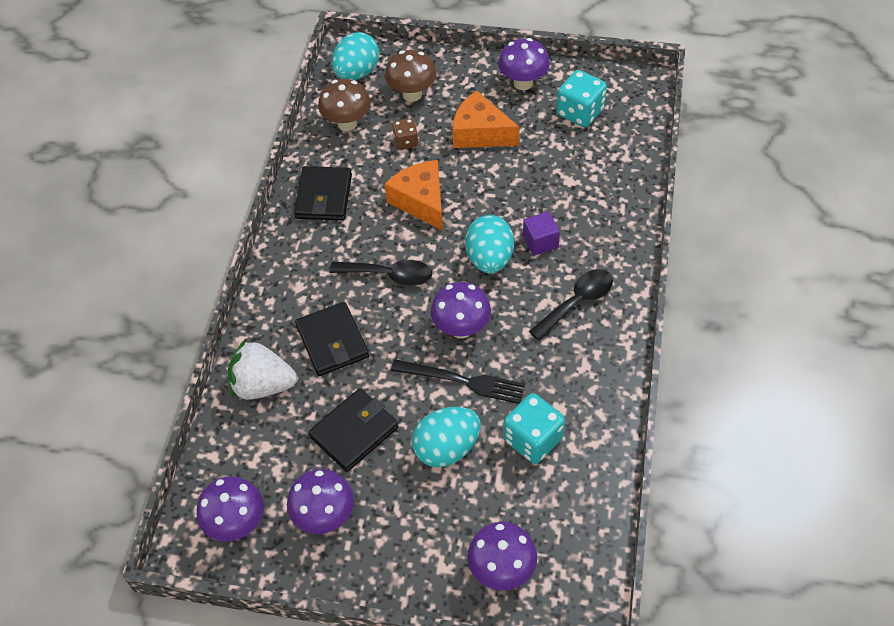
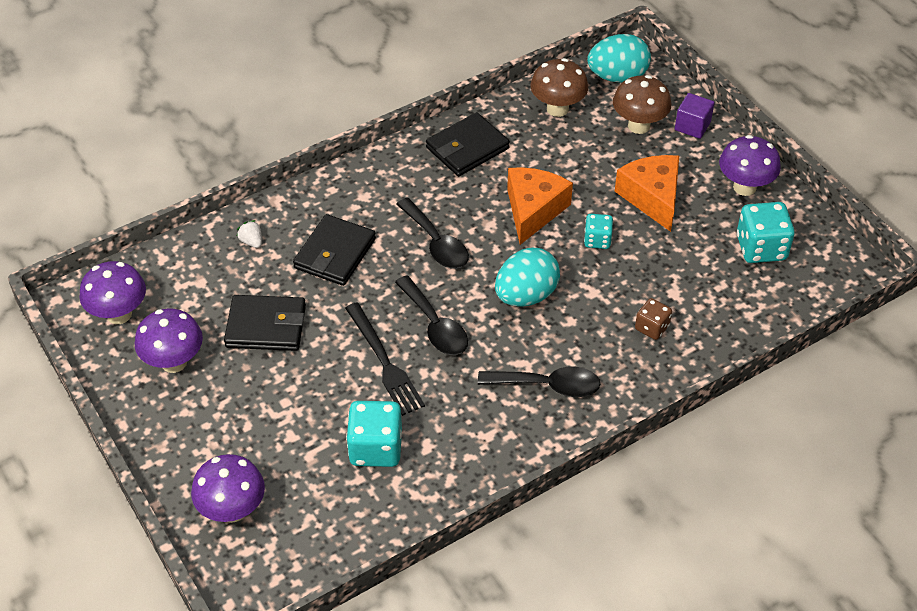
camera: 45 degrees right, 5 degrees down
white strawberry [228,339,297,400] -> white strawberry [236,220,262,248], size x0.42
brown dice [392,118,418,150] -> brown dice moved to [635,298,672,340]
turquoise egg [412,407,481,467] -> none
purple mushroom [431,282,491,338] -> black spoon [395,275,468,355]
purple cube [523,211,560,256] -> purple cube moved to [675,93,714,139]
none -> turquoise dice [584,214,613,249]

